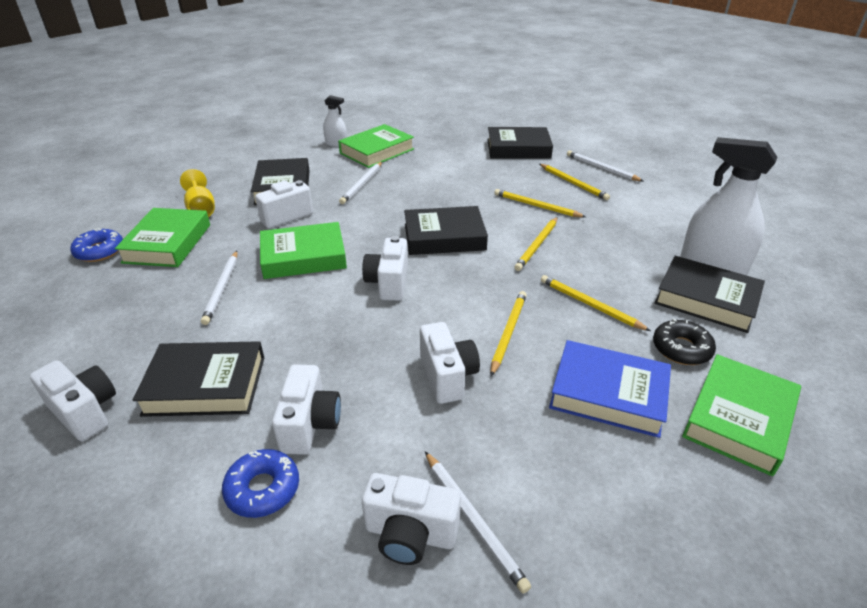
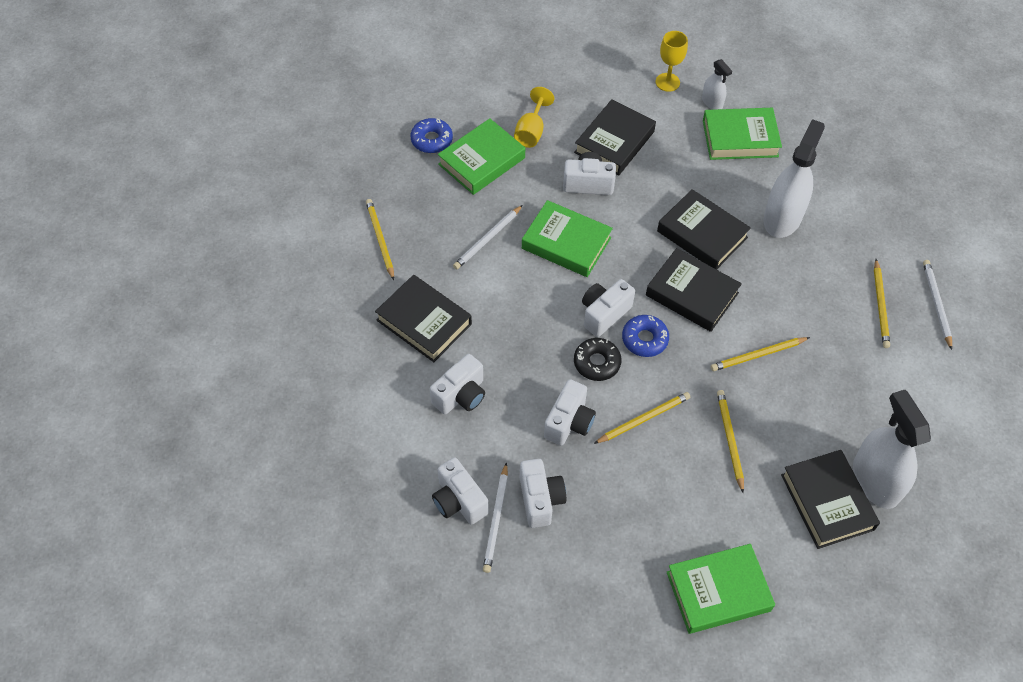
camera: 40 degrees right, 20 degrees up
white camera [30,360,116,441] -> white camera moved to [520,459,566,528]
blue donut [222,449,299,518] -> blue donut moved to [622,315,669,357]
white pencil [339,162,382,204] -> none
black book [487,127,553,159] -> black book moved to [657,189,751,270]
yellow pencil [494,189,586,218] -> yellow pencil moved to [366,199,394,280]
blue book [549,340,671,438] -> none
black donut [653,318,716,365] -> black donut moved to [574,338,621,381]
none -> yellow goblet [656,31,688,92]
none -> white spray bottle [763,119,825,238]

